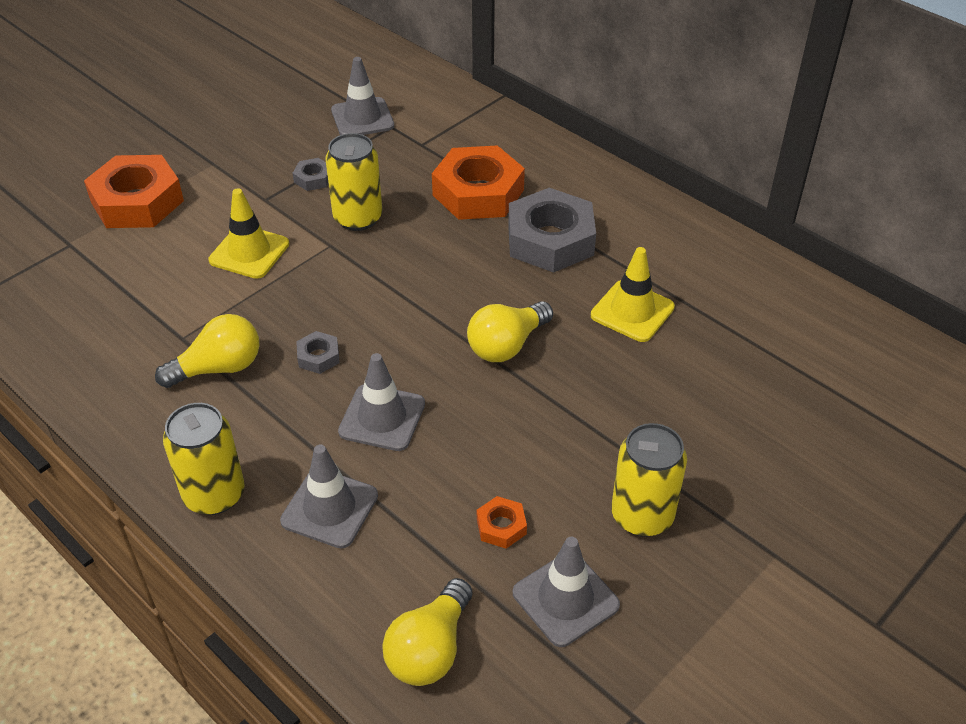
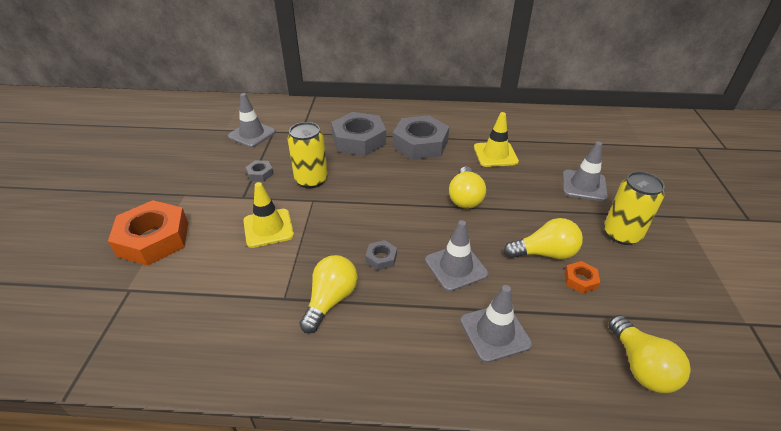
camera: 40 degrees left, 5 degrees down
yellow can [163,403,245,515] -> none
orange nut [432,145,525,220] -> grey nut [331,112,386,156]
grey traffic cone [513,537,620,647] -> grey traffic cone moved to [563,142,608,201]
none -> yellow light bulb [504,218,583,259]

